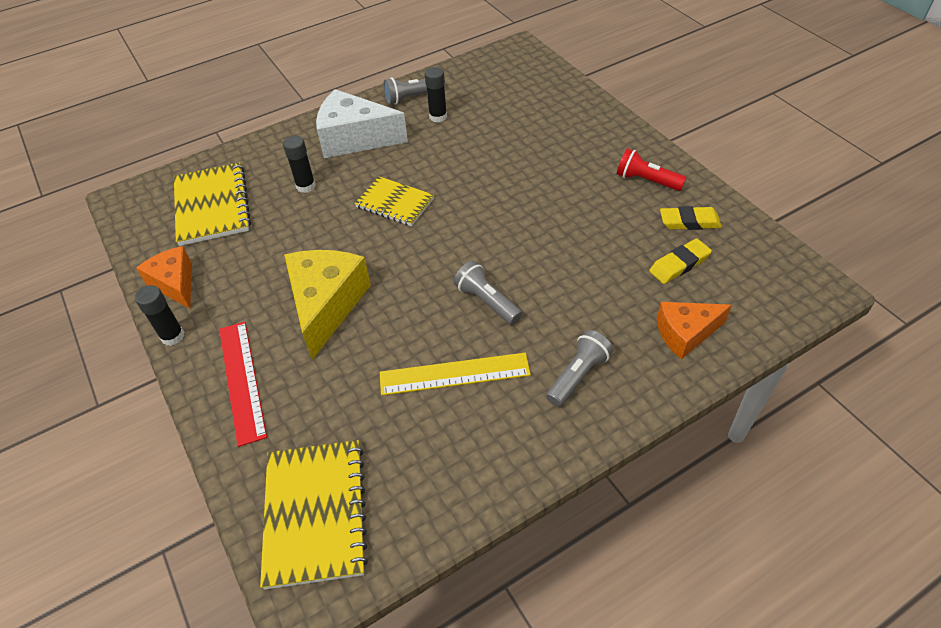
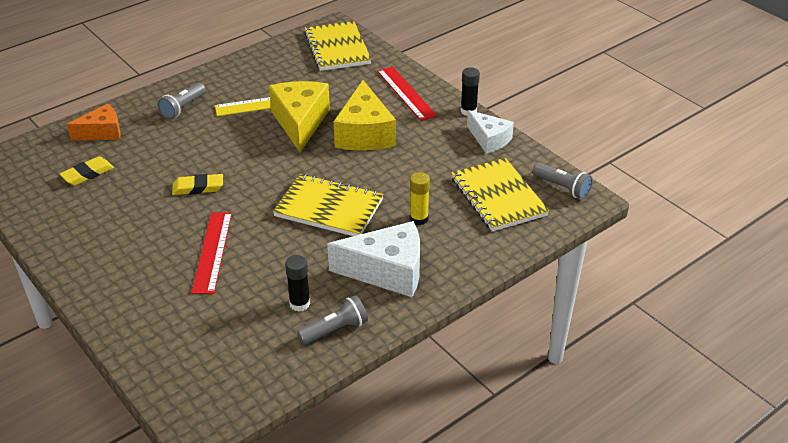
camera: 170 degrees right, 10 degrees down
orange cheese [136,246,192,309] -> white cheese [467,110,514,154]
black glue stick [283,136,315,193] -> yellow glue stick [410,172,430,225]
yellow notebook [355,177,434,226] -> yellow notebook [273,174,383,236], size x1.52
grey flashlight [453,261,522,325] -> grey flashlight moved to [533,163,593,199]
red flashlight [617,148,686,191] -> none
yellow eraser [660,206,722,230] -> yellow eraser moved to [172,174,223,195]
none -> red ruler [191,212,232,294]
none -> yellow cheese [269,81,330,152]

